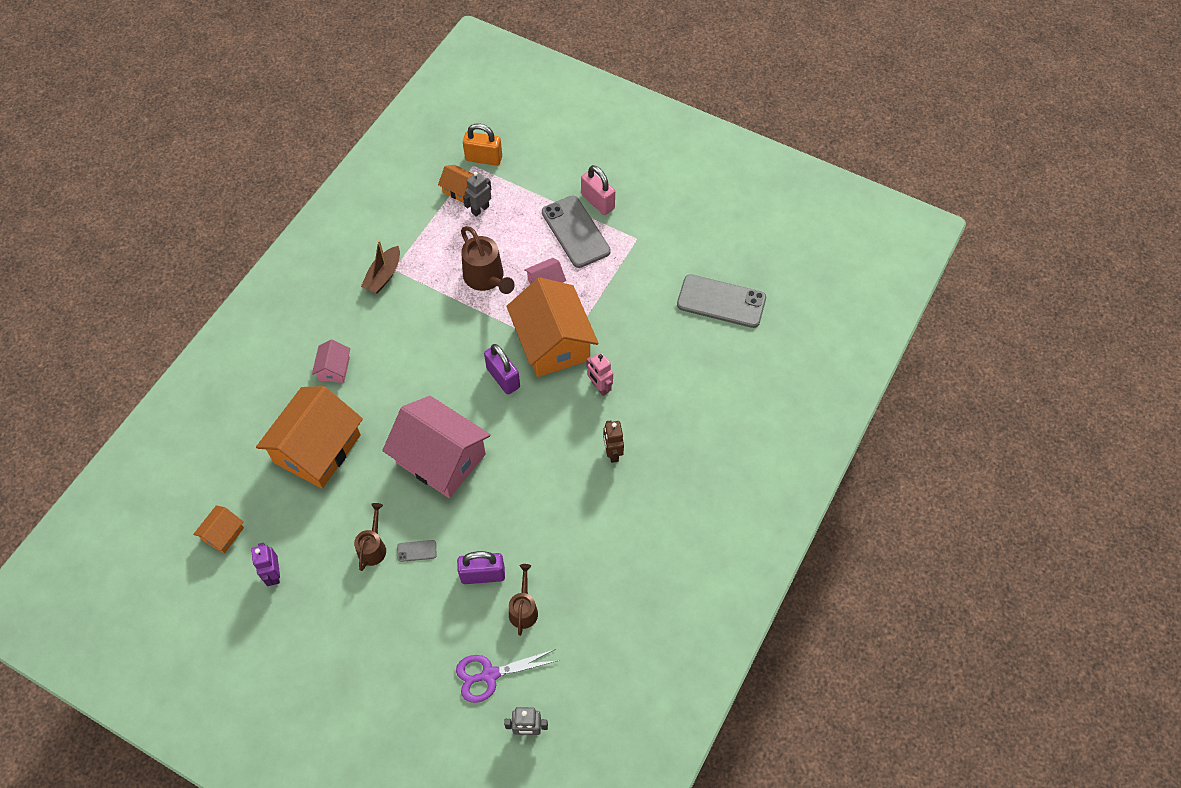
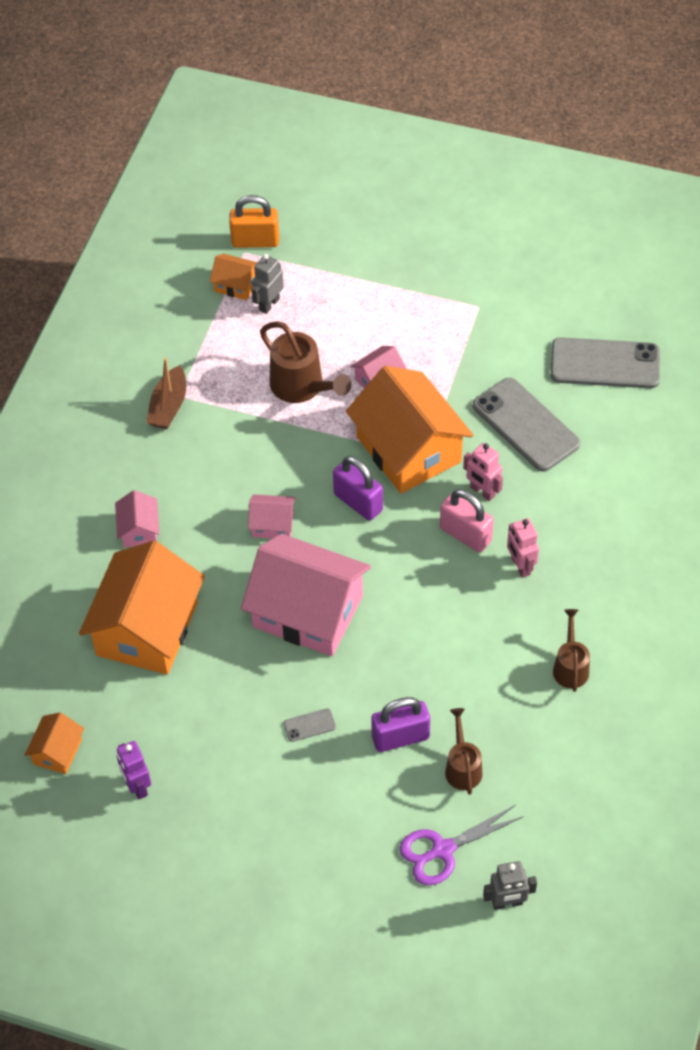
camera: 10 degrees left, 5 degrees down
brown watering can [354,503,386,571] -> brown watering can moved to [553,609,590,692]
grey phone [542,196,611,268] -> grey phone moved to [473,378,580,472]
pink padlock [581,165,615,215] -> pink padlock moved to [440,489,494,553]
brown robot [603,420,624,463] -> pink robot [507,518,539,578]
none -> pink house [248,494,296,539]

